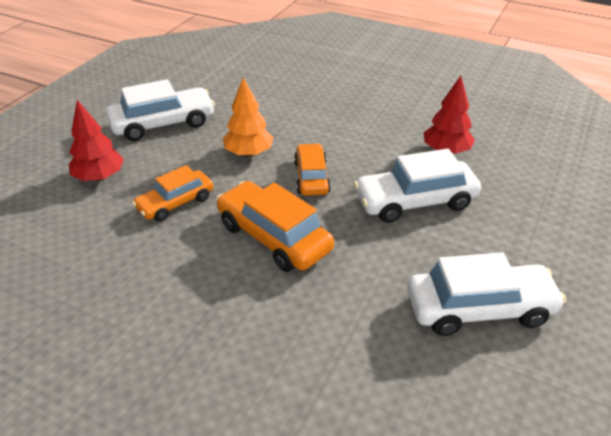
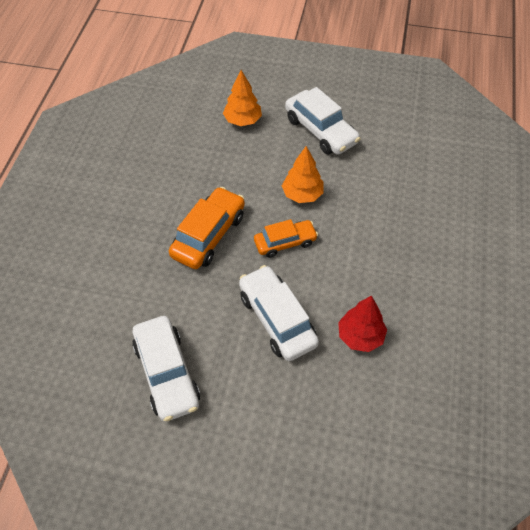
camera: 75 degrees right, 15 degrees up
red tree [69,100,124,181] -> orange tree [223,70,262,126]
orange car [132,165,213,222] -> none

